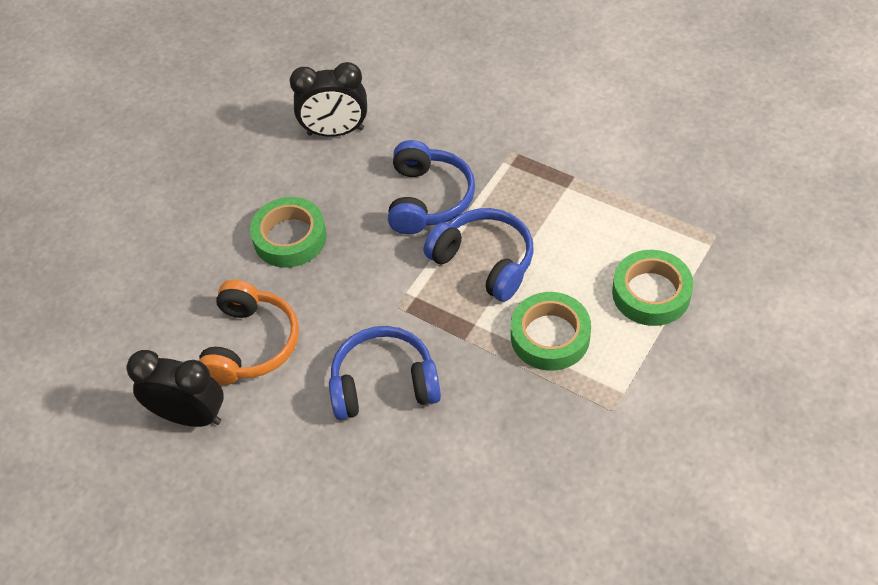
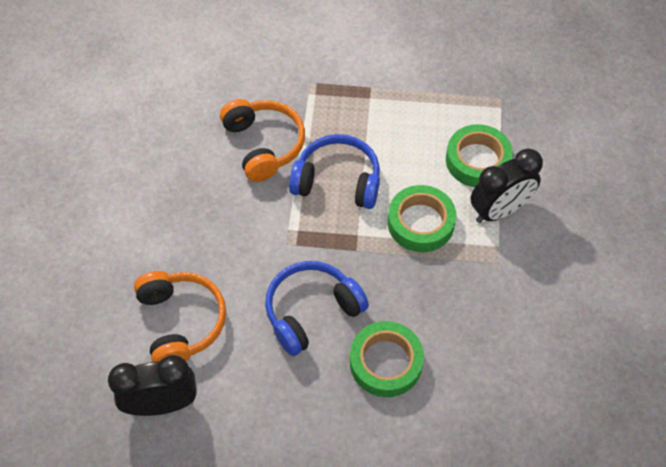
camera: 30 degrees left, 5 degrees up
green tape [250,197,327,267] -> green tape moved to [350,321,424,397]
black clock [289,62,367,137] -> black clock moved to [470,148,543,223]
blue headphones [388,140,475,234] -> orange headphones [220,99,305,182]

